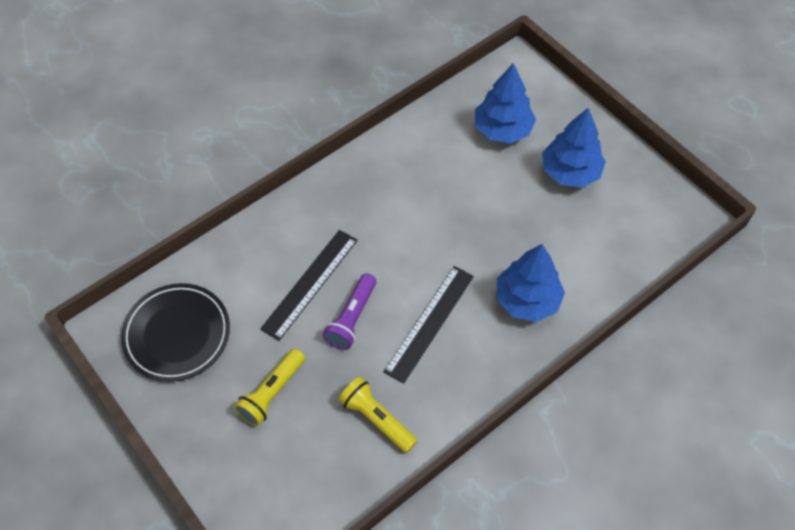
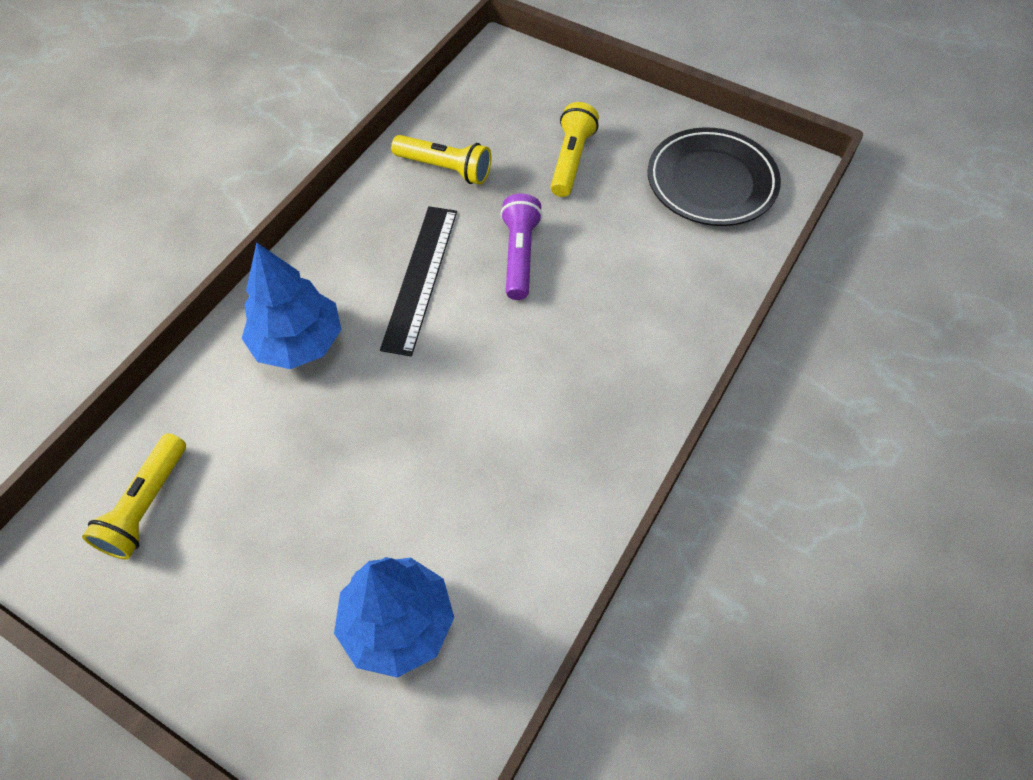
camera: 160 degrees right, 0 degrees up
black ruler [260,230,358,341] -> none
blue tree [542,108,606,188] -> none
none -> yellow flashlight [82,433,186,560]

